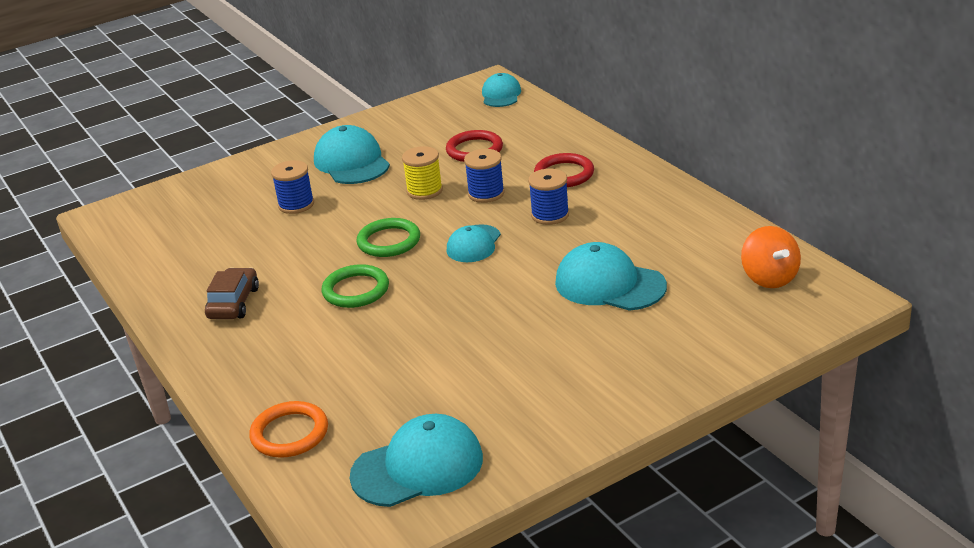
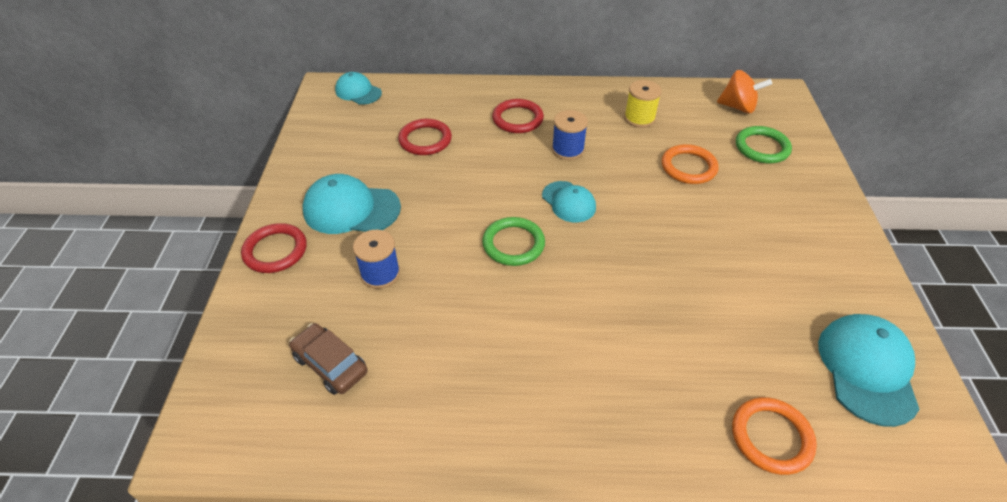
camera: 60 degrees left, 15 degrees up
brown car [205,268,259,319] -> brown car moved to [289,323,367,395]
green ring [322,264,389,308] -> green ring moved to [736,126,792,164]
yellow spool [402,146,443,200] -> yellow spool moved to [624,80,662,128]
blue spool [464,149,505,203] -> none
turquoise cap [555,242,667,311] -> orange ring [662,144,719,184]
none -> red ring [241,223,307,273]

